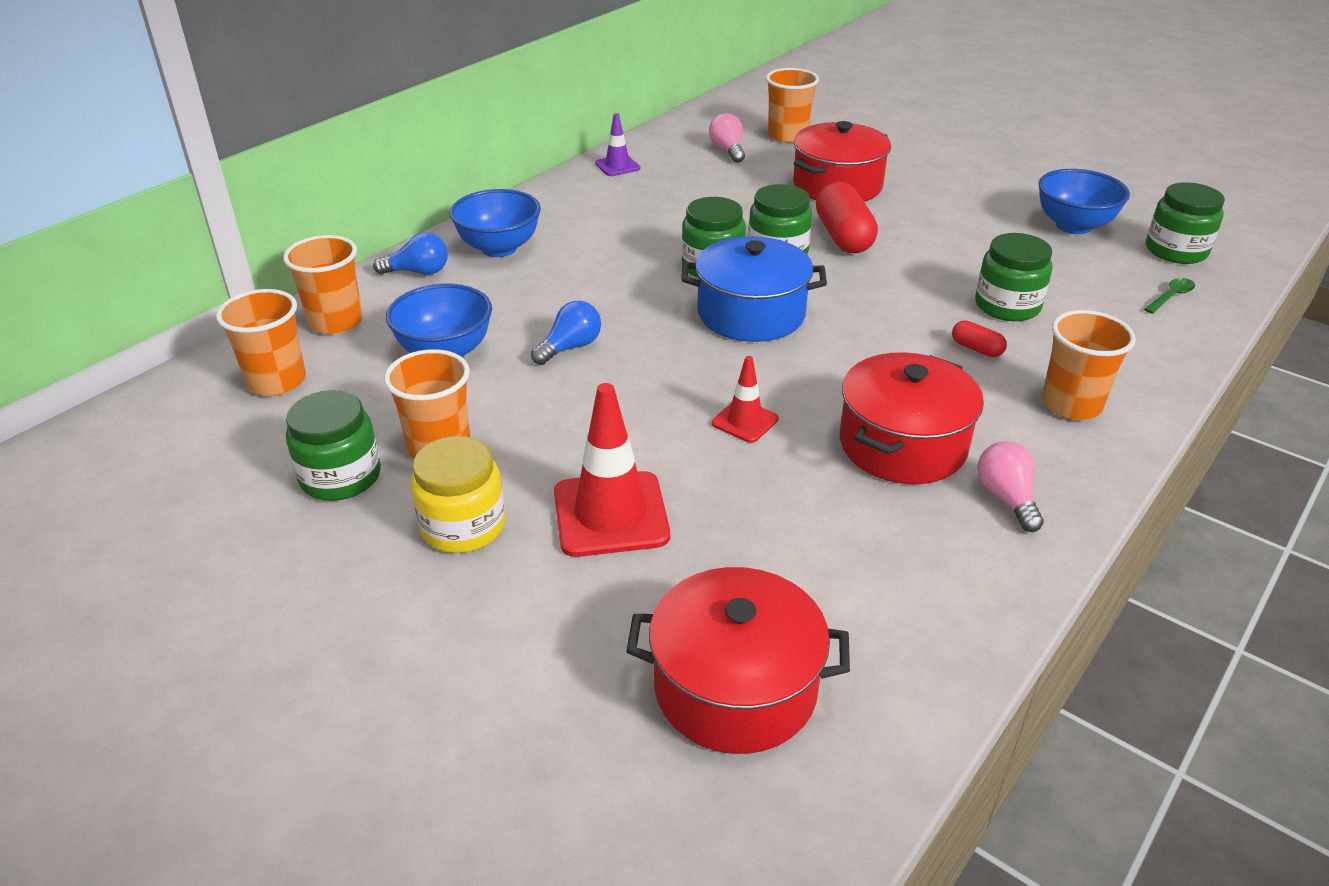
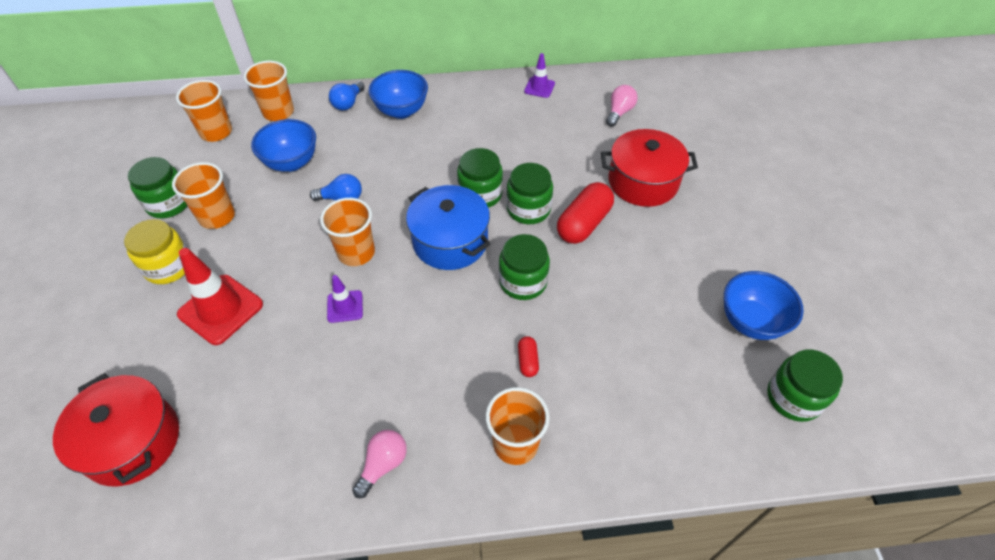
camera: 45 degrees right, 15 degrees up
blue light bulb [373,233,448,275] -> blue light bulb turned 75 degrees clockwise [329,81,365,110]
red traffic cone [712,356,779,443] -> purple traffic cone [327,275,363,323]
orange cup [766,68,819,143] -> orange cup moved to [320,198,375,266]
red pot [840,352,984,484] -> none
green jar [975,233,1053,321] -> green jar moved to [499,234,550,300]
green spoon [1144,278,1195,314] -> none

